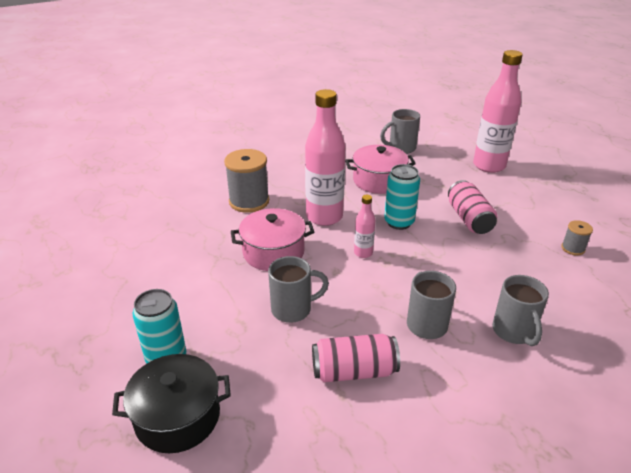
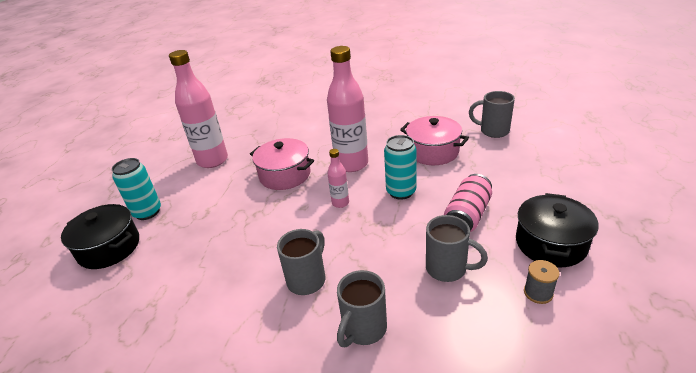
camera: 45 degrees right, 0 degrees up
grey spool [224,149,269,213] -> none
grey mug [268,256,329,323] -> grey mug moved to [426,215,488,282]
pink can [312,334,400,382] -> none
pink bottle [473,50,523,173] -> pink bottle moved to [169,50,228,168]
none -> black pot [516,193,599,267]

